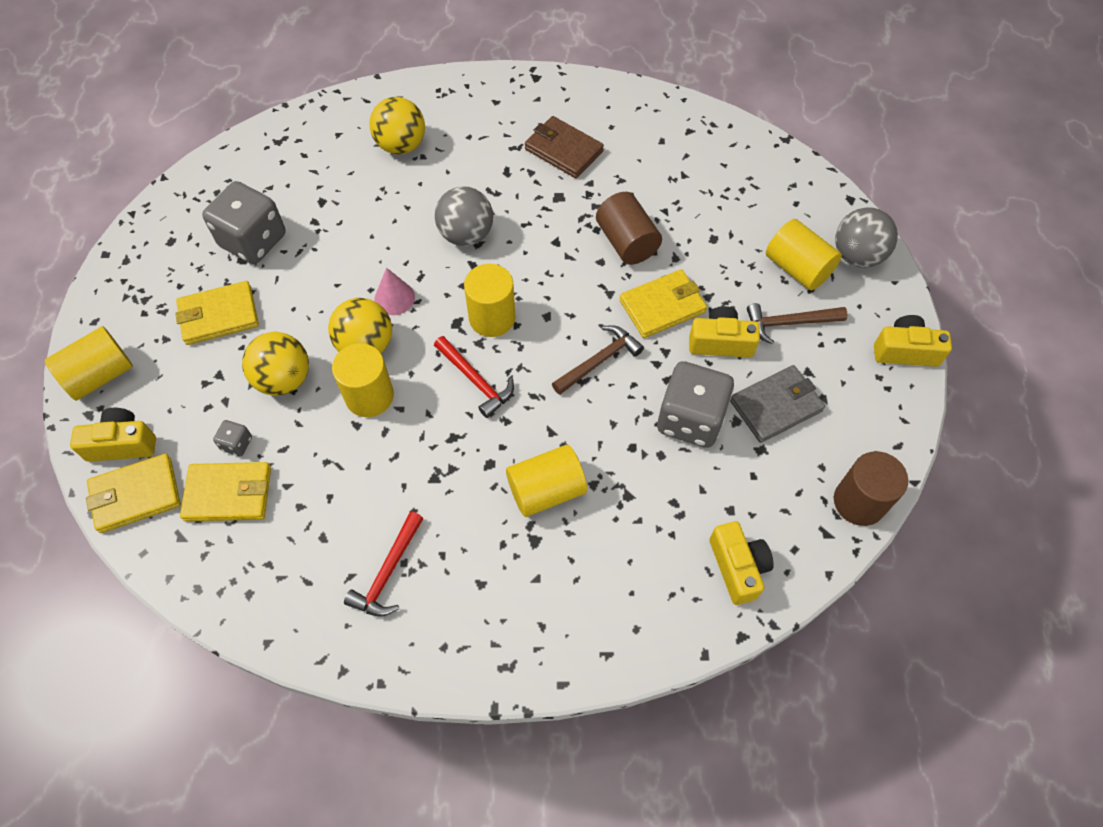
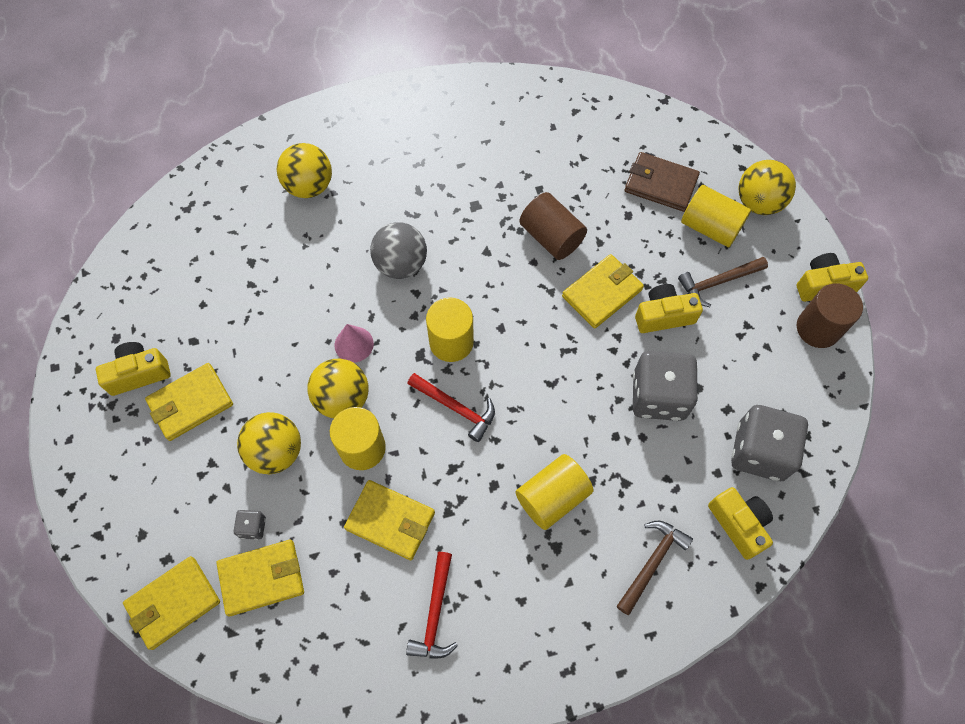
camera: 15 degrees left, 5 degrees up
yellow cylinder [44,326,133,401] -> none
yellow camera [70,408,156,462] -> yellow camera moved to [96,342,171,396]
grey dice [202,181,286,264] -> grey dice moved to [731,405,808,481]
brown wallet [525,116,604,178] -> brown wallet moved to [624,152,700,212]
brown hammer [552,325,644,395] -> brown hammer moved to [617,521,693,615]
grey wallet [730,365,825,443] -> none
brown cylinder [834,451,908,526] -> brown cylinder moved to [797,284,863,348]
grey ball [835,207,898,268] -> yellow ball [738,160,796,215]
none -> yellow wallet [344,480,435,560]

